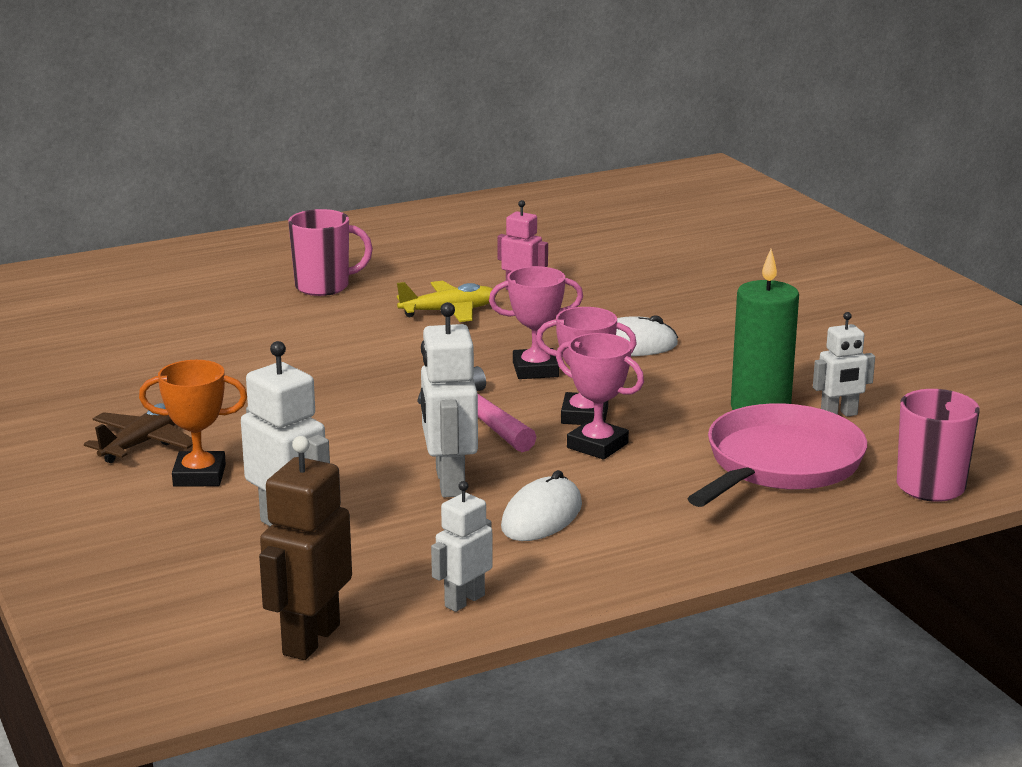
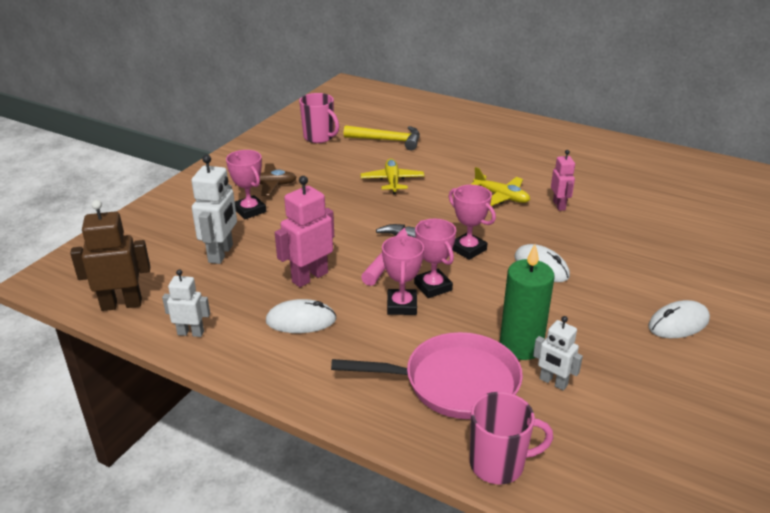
camera: 55 degrees right, 10 degrees up
orange trophy [139,360,247,487] -> pink trophy [226,150,266,219]
pink mug [288,209,373,296] -> pink mug moved to [299,93,339,143]
white robot [421,302,478,497] -> pink robot [275,176,334,287]
none -> yellow hammer [344,125,420,150]
none -> yellow plane [360,159,425,194]
none -> white mouse [648,300,710,338]

